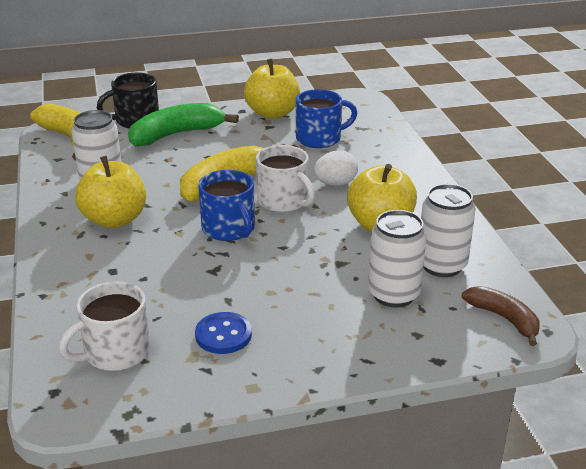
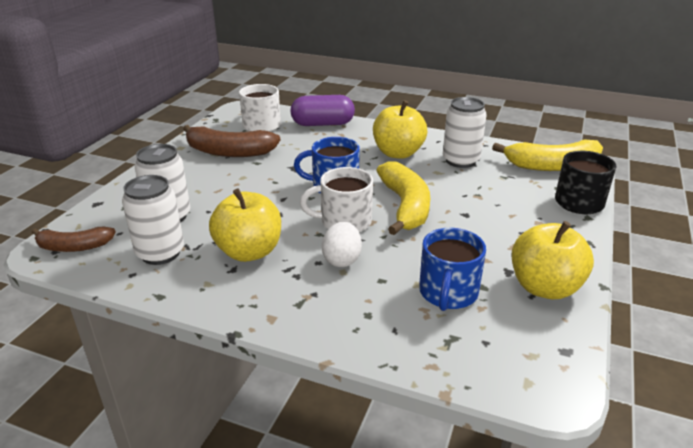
camera: 125 degrees right, 0 degrees up
green banana [128,103,239,147] -> none
blue button [195,312,252,354] -> brown banana [183,125,280,157]
none -> purple capsule [290,95,355,126]

